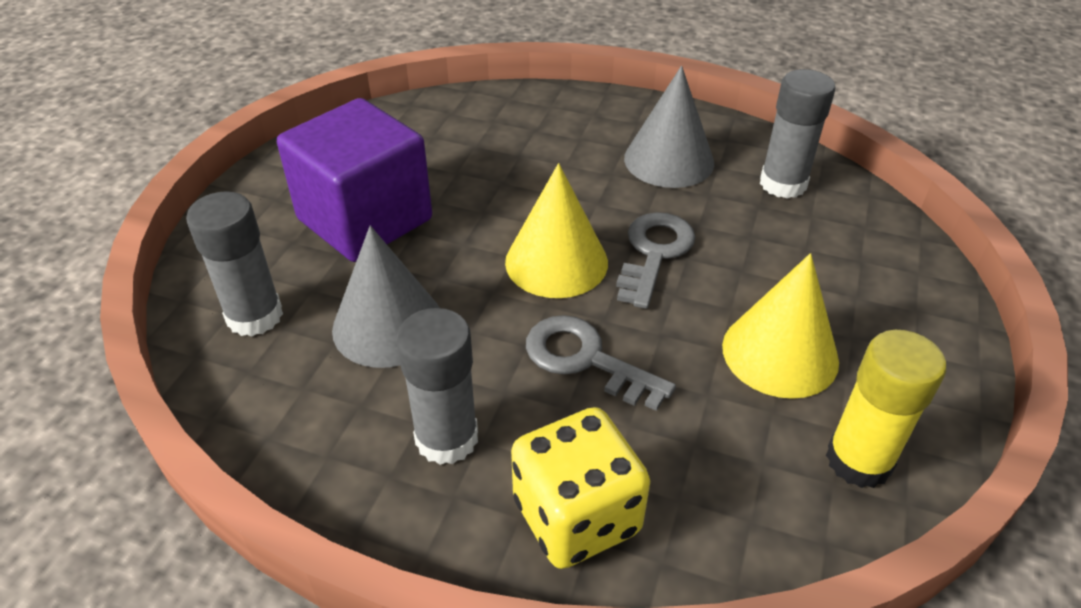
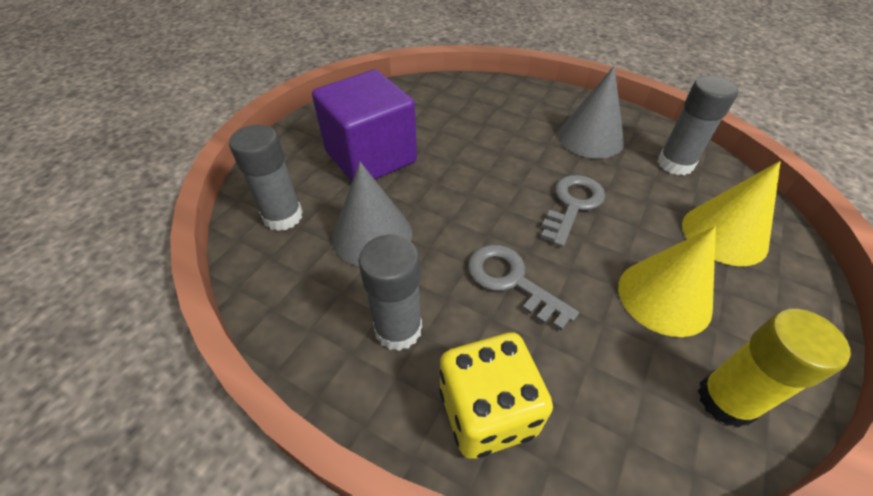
camera: 10 degrees right, 5 degrees up
yellow cone [505,163,608,298] -> yellow cone moved to [682,161,781,266]

